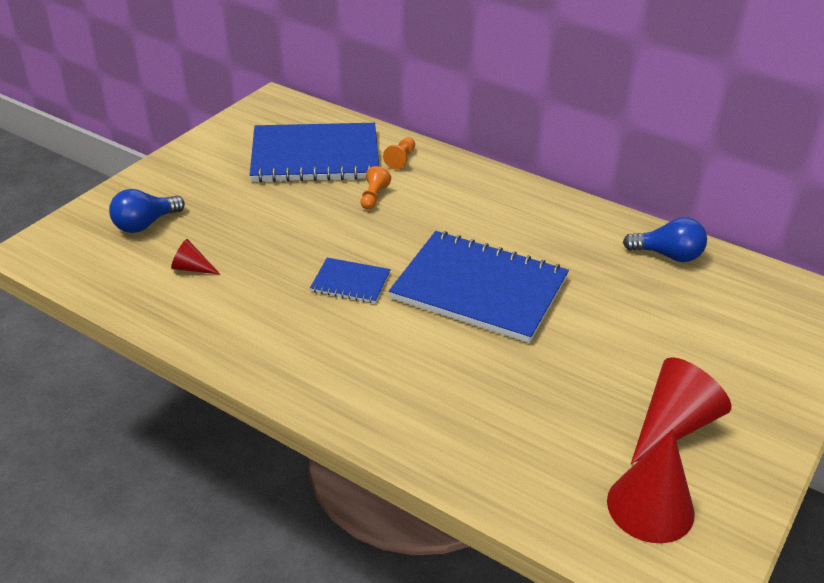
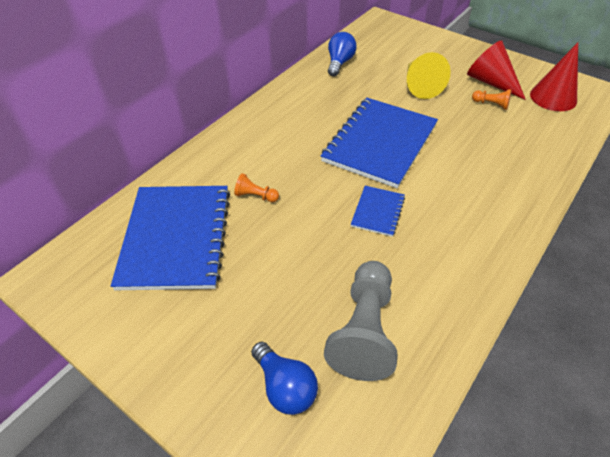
camera: 85 degrees left, 10 degrees up
red cone [171,239,220,274] -> grey pawn [324,261,398,381]
orange pawn [383,137,415,169] -> orange pawn moved to [472,89,512,110]
none -> yellow cone [407,52,451,99]

